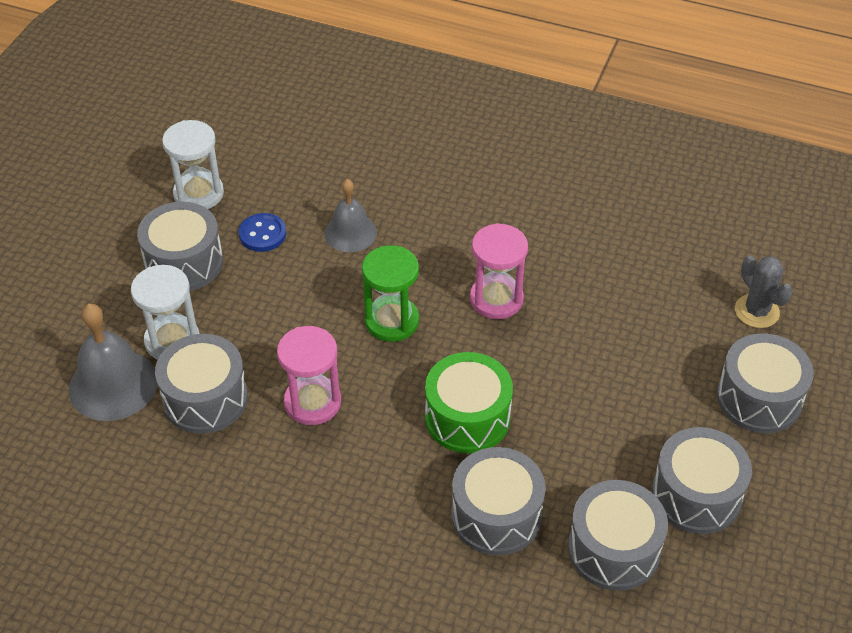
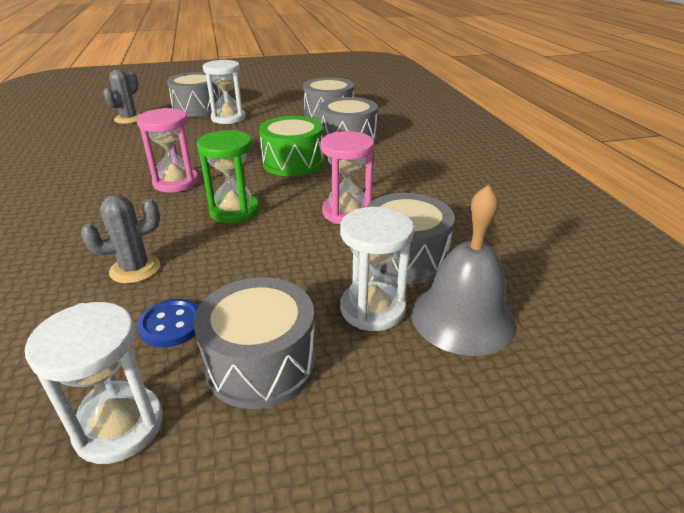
camera: 125 degrees left, 15 degrees down
grey bell [324,179,377,252] -> grey cactus [81,195,160,284]
grey drum [652,427,752,534] -> none
none -> white hourglass [203,60,245,124]

